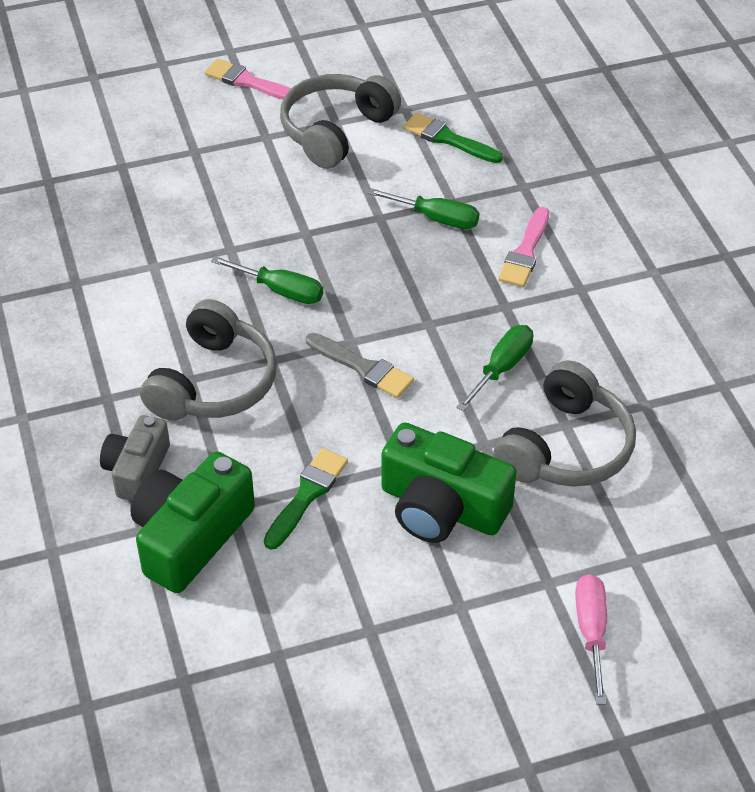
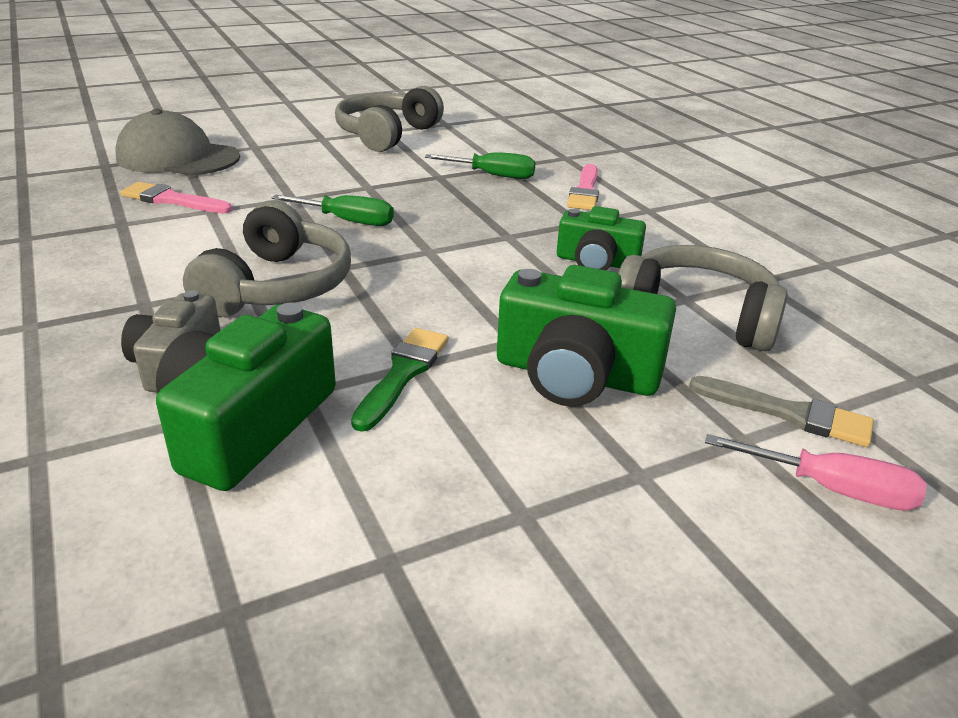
camera: 10 degrees left, 15 degrees down
pink brush [205,59,300,102] -> pink brush moved to [120,182,232,213]
grey brush [306,333,414,398] -> grey brush moved to [689,376,874,447]
green brush [403,113,503,163] -> none
green screwdriver [456,325,533,411] -> green camera [557,206,646,270]
grey headphones [493,360,636,487] -> grey headphones turned 90 degrees counterclockwise [618,245,788,351]
pink screwdriver [575,574,607,705] -> pink screwdriver turned 120 degrees clockwise [705,434,927,511]
none -> grey cap [115,109,240,175]

